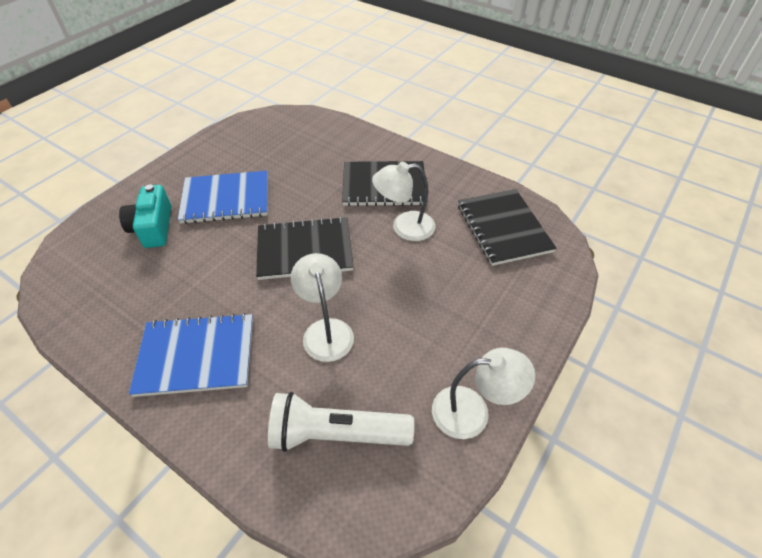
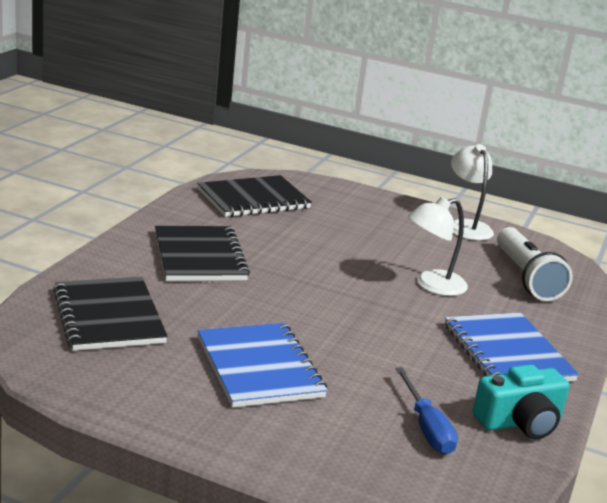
camera: 105 degrees left, 25 degrees down
turquoise camera [119,184,171,248] -> turquoise camera moved to [473,364,570,439]
black notebook [256,217,353,280] -> black notebook moved to [53,277,168,351]
white lamp [372,162,435,241] -> none
none -> blue screwdriver [395,367,458,454]

